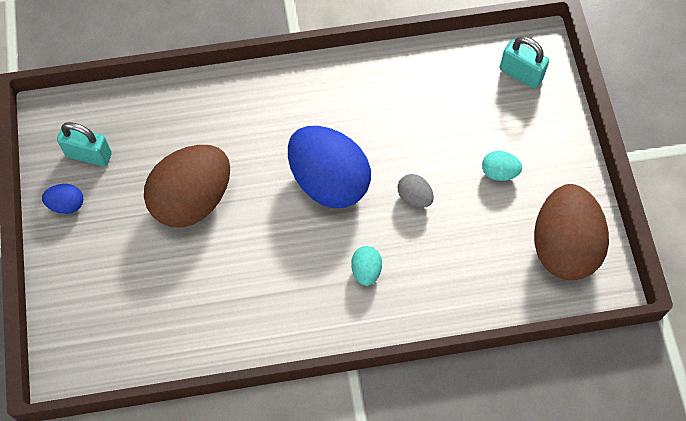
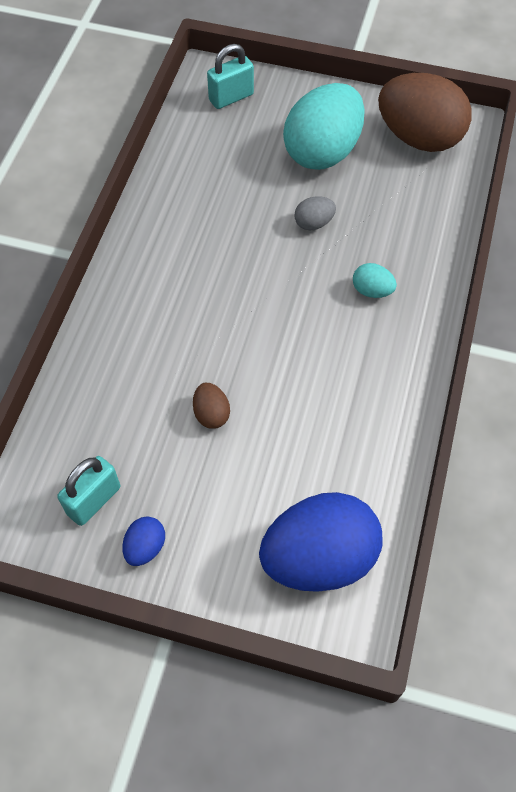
camera: 65 degrees left, 5 degrees down
brown egg [144,145,230,228] -> brown egg [193,383,230,429], size x0.43
blue egg [288,126,371,208] -> blue egg moved to [259,492,382,592]
turquoise egg [482,151,522,181] -> turquoise egg [283,83,365,170], size x2.33

